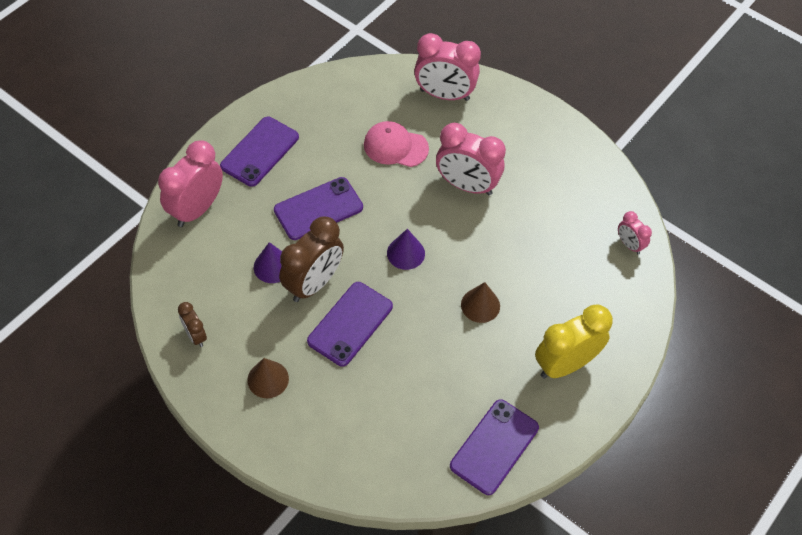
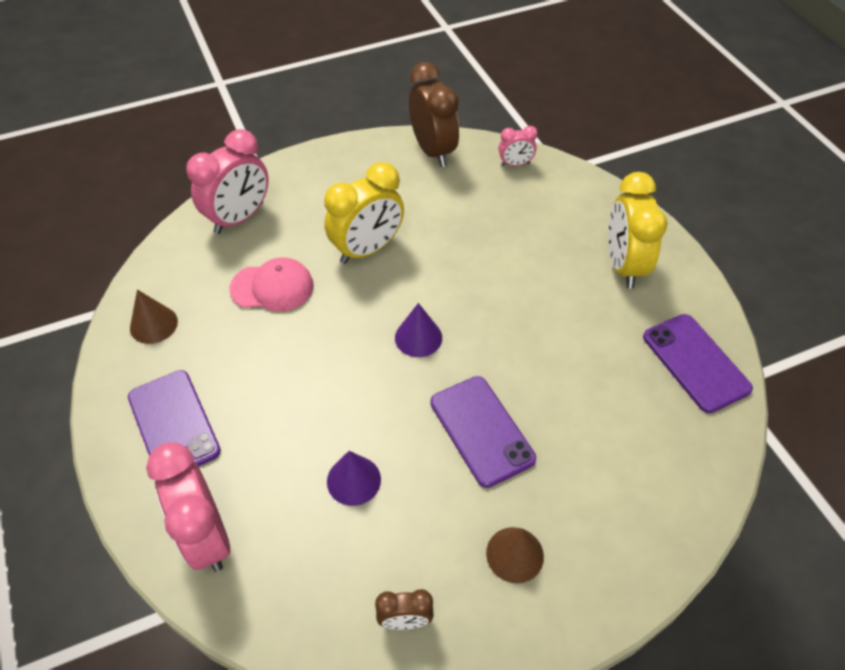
camera: 60 degrees left, 5 degrees down
purple phone [274,177,363,240] -> none
brown clock [279,216,344,302] -> brown clock moved to [409,62,459,167]
pink cap [364,121,429,167] -> pink cap turned 135 degrees counterclockwise [230,257,314,312]
pink clock [436,123,506,195] -> yellow clock [324,162,404,264]
brown cone [461,282,500,323] -> brown cone moved to [130,289,178,344]

